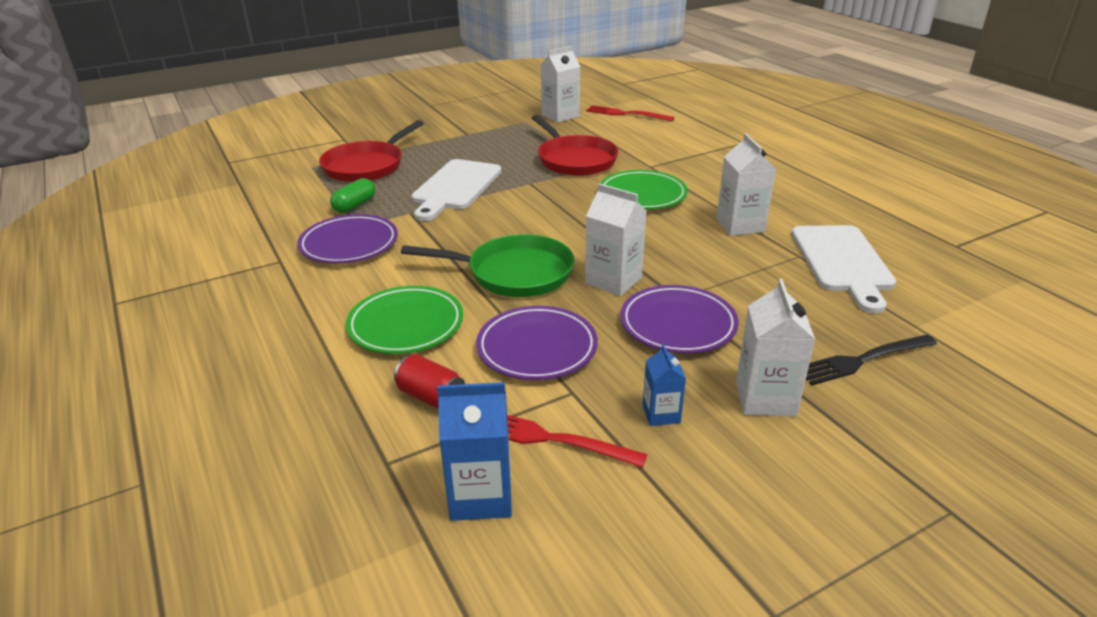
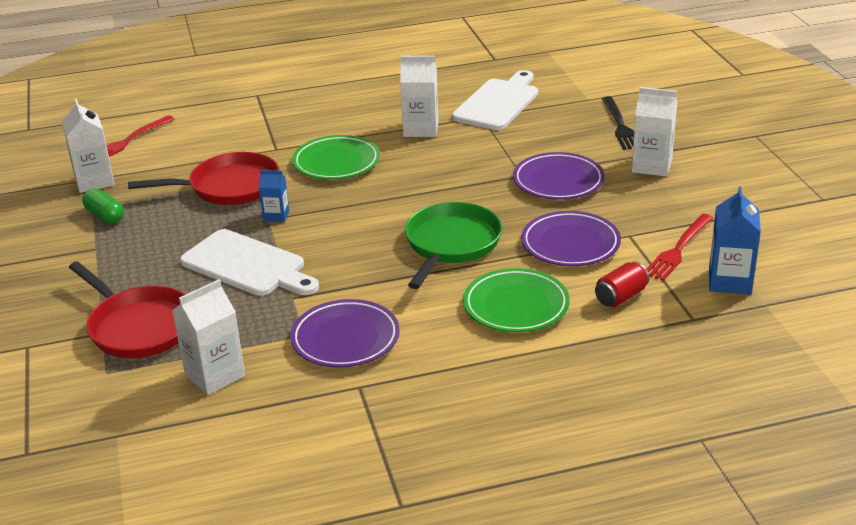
camera: 75 degrees left, 0 degrees up
green capsule [330,178,375,213] -> green capsule moved to [82,189,124,224]
white carton [585,183,647,296] -> white carton moved to [172,279,245,395]
blue carton [643,344,686,426] -> blue carton moved to [259,170,289,222]
white cutting board [791,225,896,314] -> white cutting board turned 75 degrees counterclockwise [452,70,538,130]

